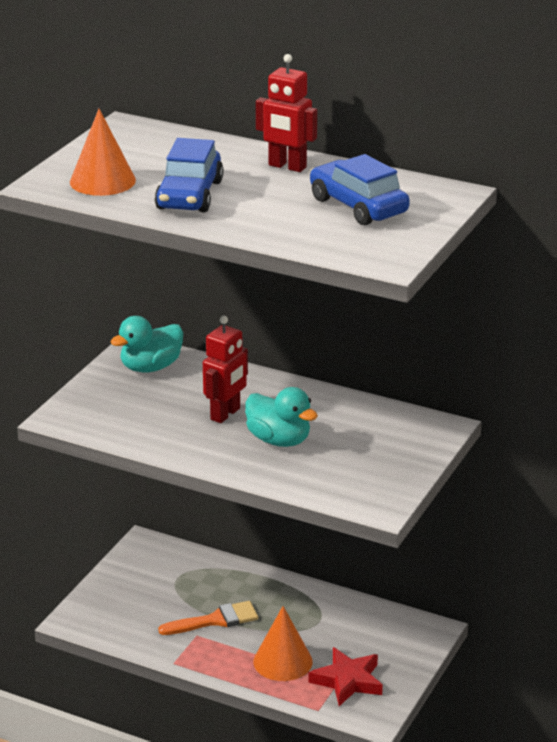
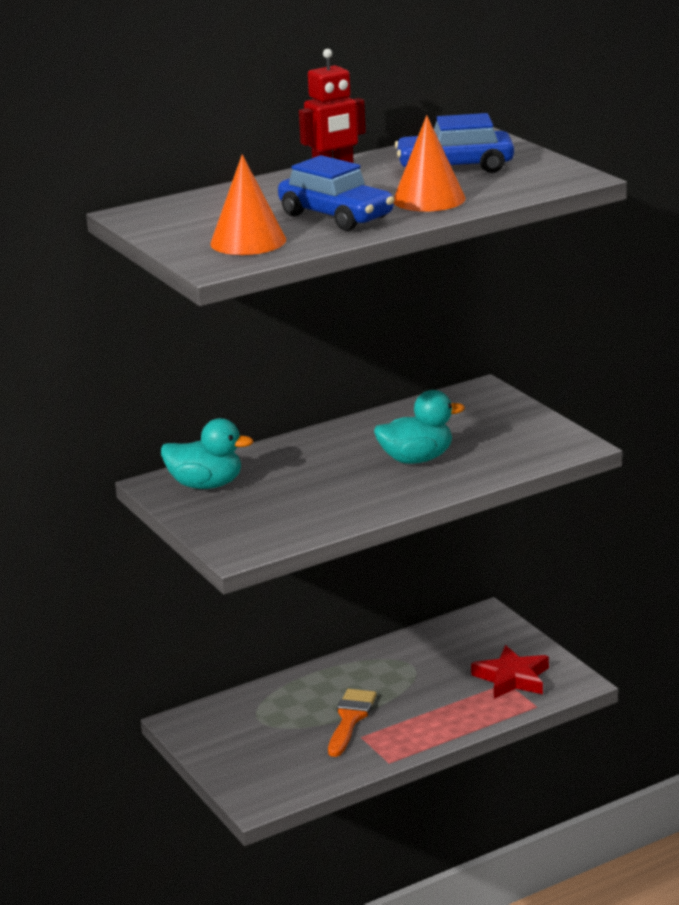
camera: 55 degrees left, 5 degrees down
turquoise duck [110,316,183,373] -> turquoise duck turned 75 degrees counterclockwise [161,418,254,489]
red robot [203,316,248,423] -> none
orange cone [253,606,312,681] -> orange cone moved to [394,115,466,212]

